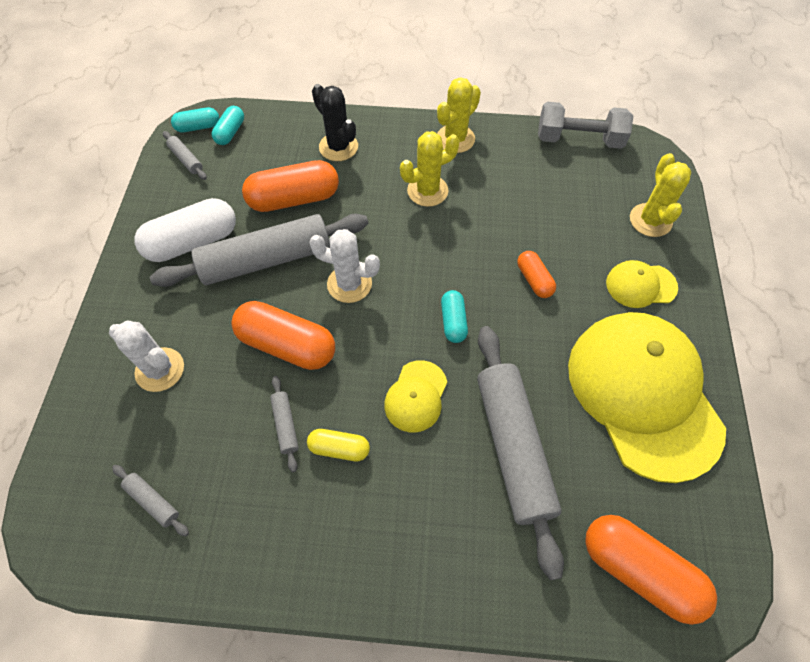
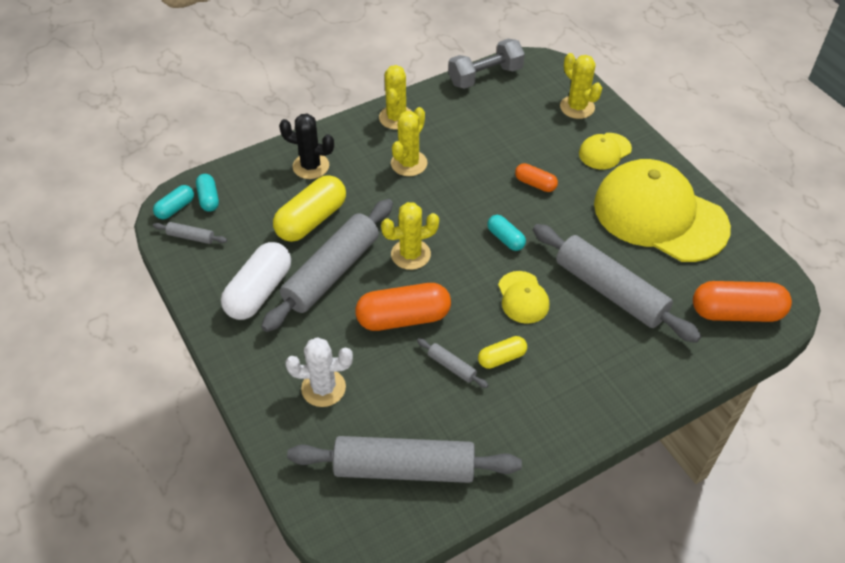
camera: 35 degrees left, 10 degrees down
grey rolling pin [112,465,189,537] -> grey rolling pin [287,436,522,483], size x2.43
orange capsule [242,160,339,212] -> yellow capsule [273,175,346,242]
white cactus [309,229,380,303] -> yellow cactus [381,202,439,270]

